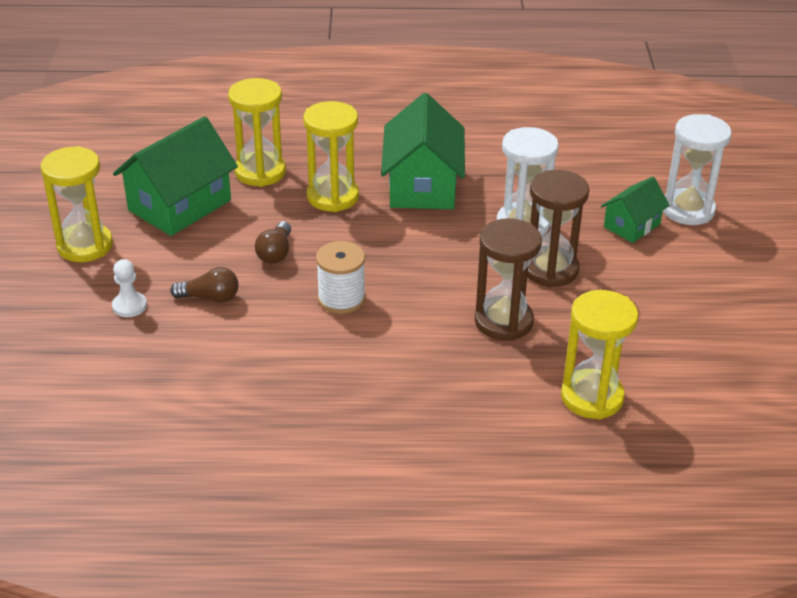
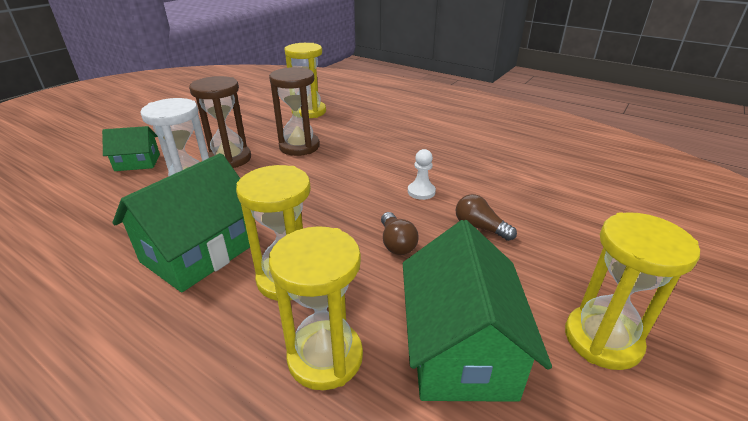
camera: 145 degrees left, 5 degrees down
white pawn [112,259,147,317] -> white pawn moved to [408,149,436,200]
green house [113,116,238,236] -> green house turned 75 degrees counterclockwise [403,220,552,402]
brown light bulb [255,221,291,264] -> brown light bulb turned 120 degrees clockwise [381,212,419,255]
white spool [316,241,366,314] -> none
white hourglass [663,114,732,225] -> none

